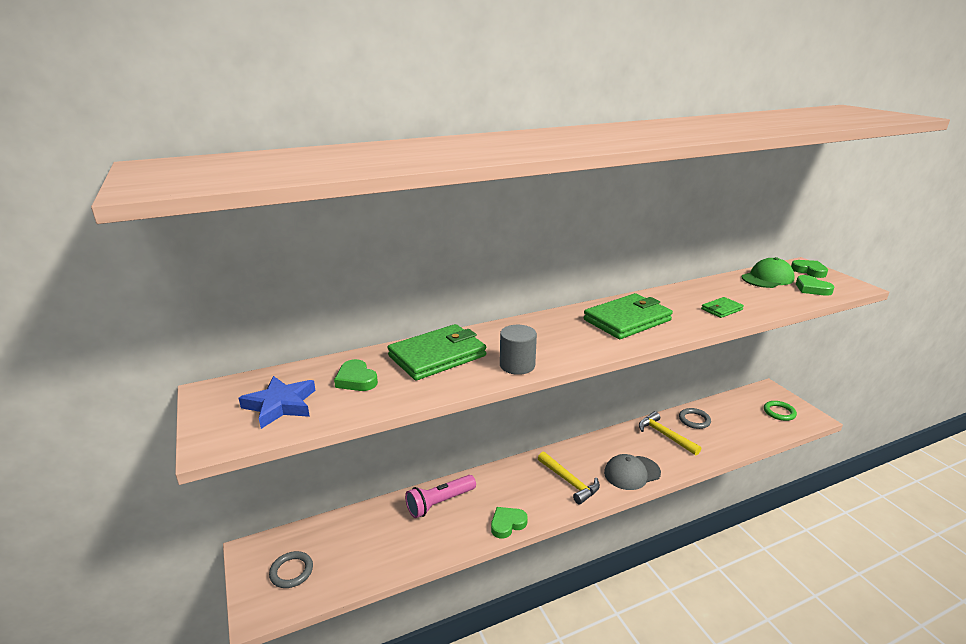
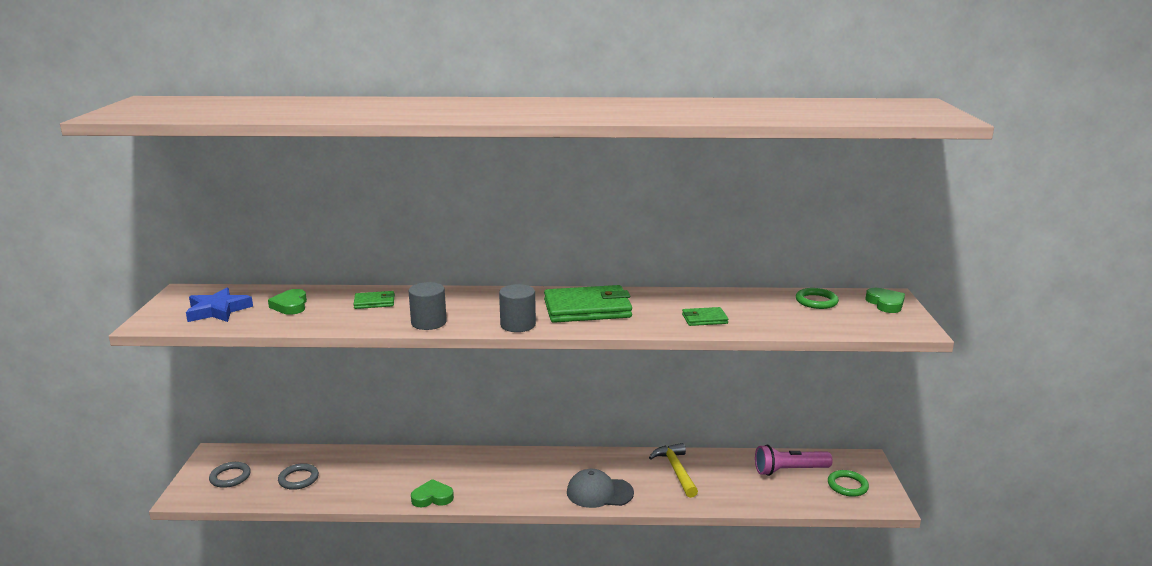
camera: 25 degrees right, 5 degrees down
green wallet [387,324,486,380] -> green wallet [353,291,395,309], size x0.49
pink flashlight [405,475,476,518] -> pink flashlight moved to [755,445,832,476]
yellow hammer [538,452,600,504] -> none
grey ring [679,408,711,429] -> grey ring moved to [278,463,319,490]
green cap [742,257,795,288] -> green ring [796,288,839,309]
green heart [796,275,834,296] -> none
none -> grey cylinder [499,284,536,332]

